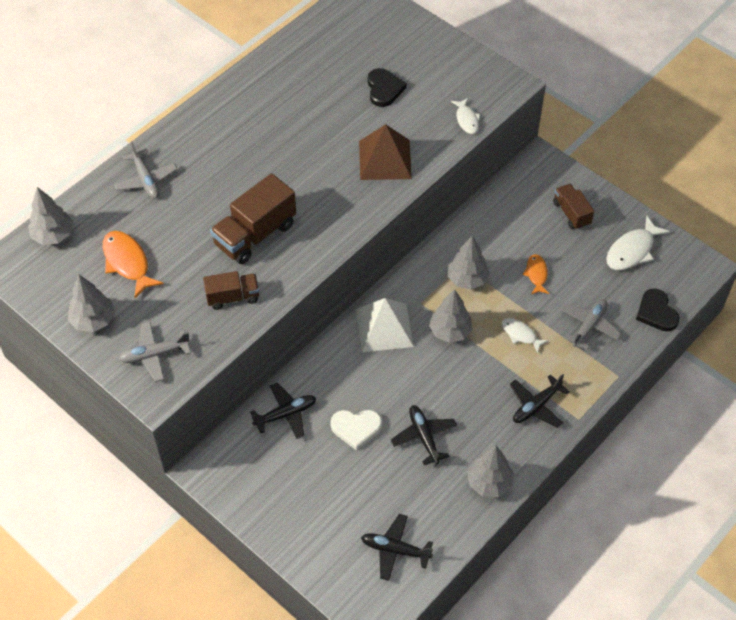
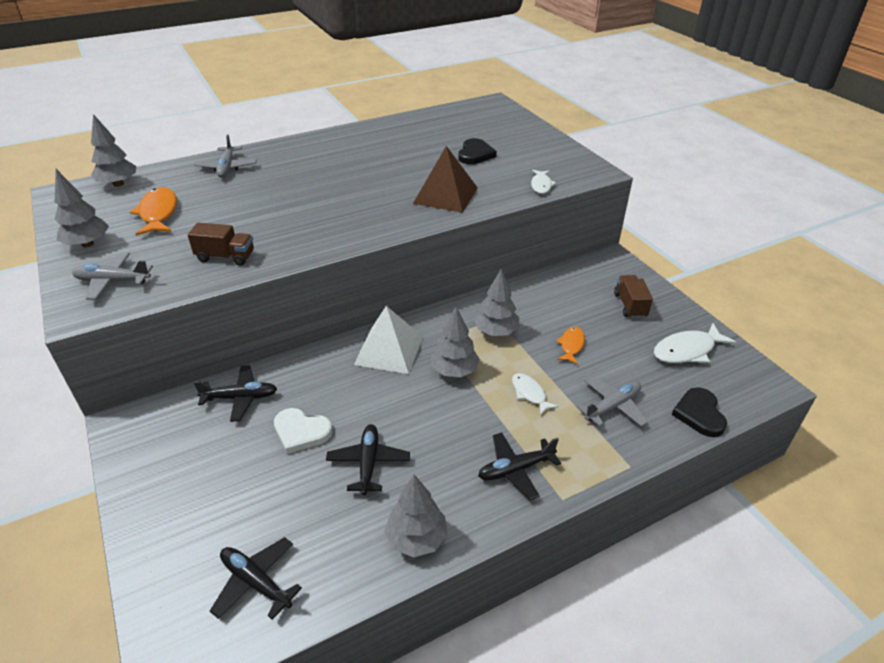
camera: 20 degrees right, 15 degrees down
brown truck [210,174,296,264] -> none

